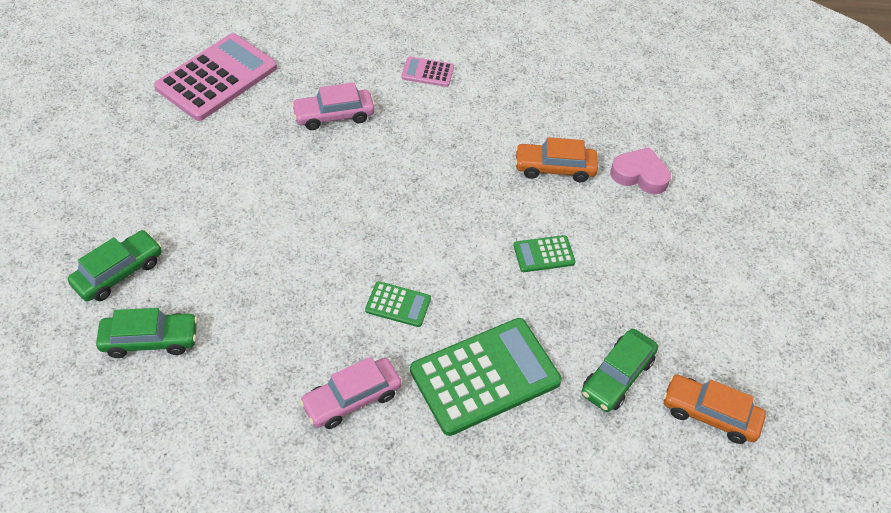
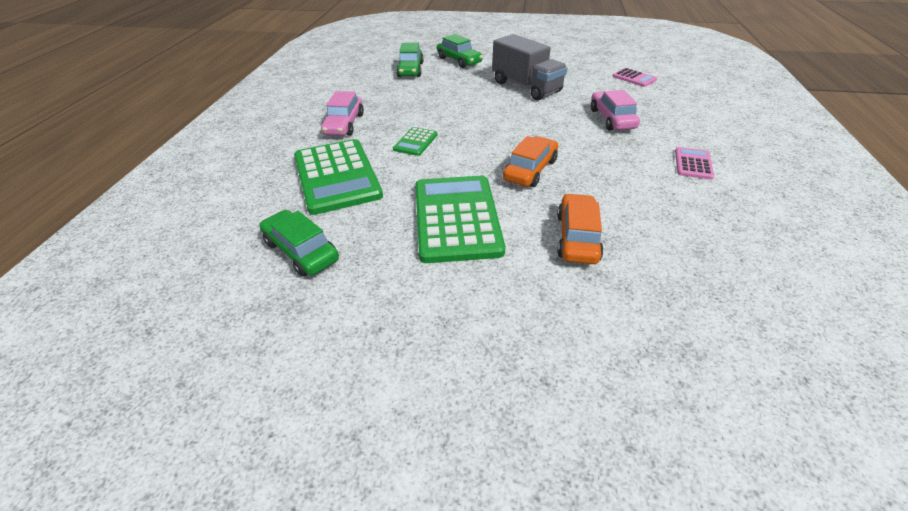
camera: 100 degrees right, 10 degrees down
pink calculator [154,33,277,121] -> pink calculator [612,68,657,87], size x0.47
pink car [299,357,402,429] -> pink car turned 150 degrees counterclockwise [321,91,364,136]
green calculator [513,235,576,272] -> green calculator [415,176,505,263], size x2.14
pink heart [610,147,671,194] -> none
orange car [663,375,766,444] -> orange car moved to [503,136,558,187]
none -> grey truck [492,34,568,100]

